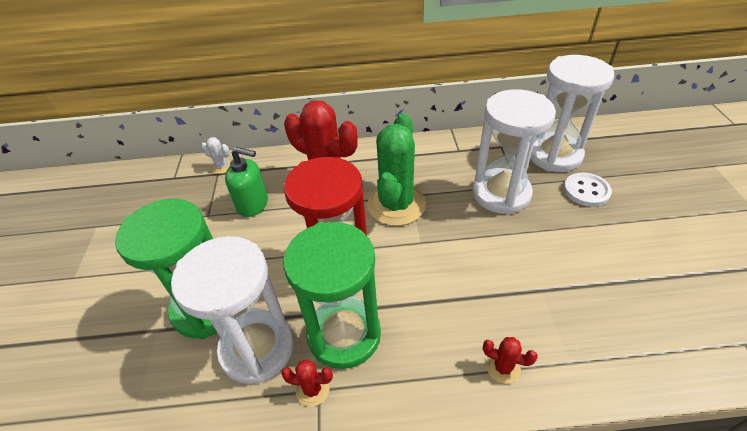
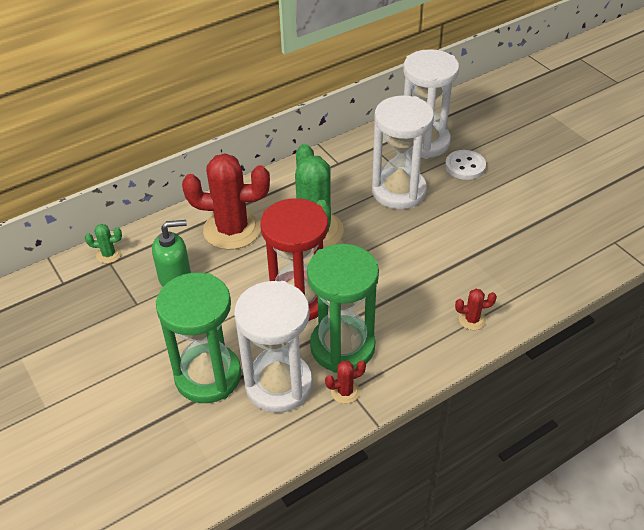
camera: 30 degrees left, 0 degrees up
white cactus [201,137,231,174] -> green cactus [85,224,122,263]

